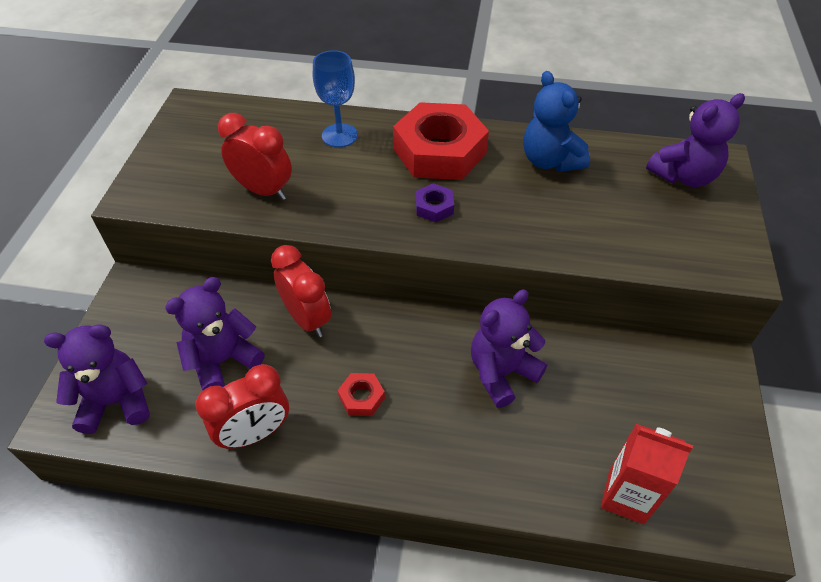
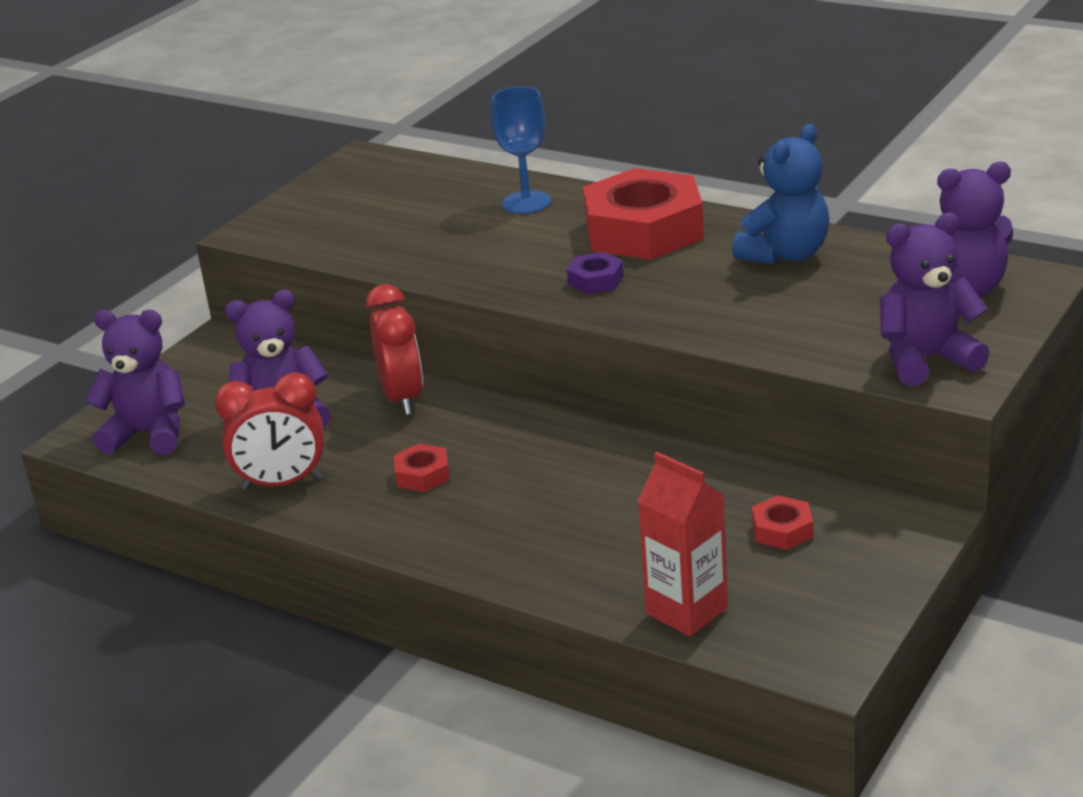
camera: 25 degrees right, 20 degrees down
red clock [218,113,292,200] -> none
purple teddy bear [471,289,547,408] -> purple teddy bear moved to [880,213,989,386]
blue teddy bear [523,71,590,172] -> blue teddy bear turned 135 degrees counterclockwise [732,124,829,265]
none -> red nut [752,495,813,550]

